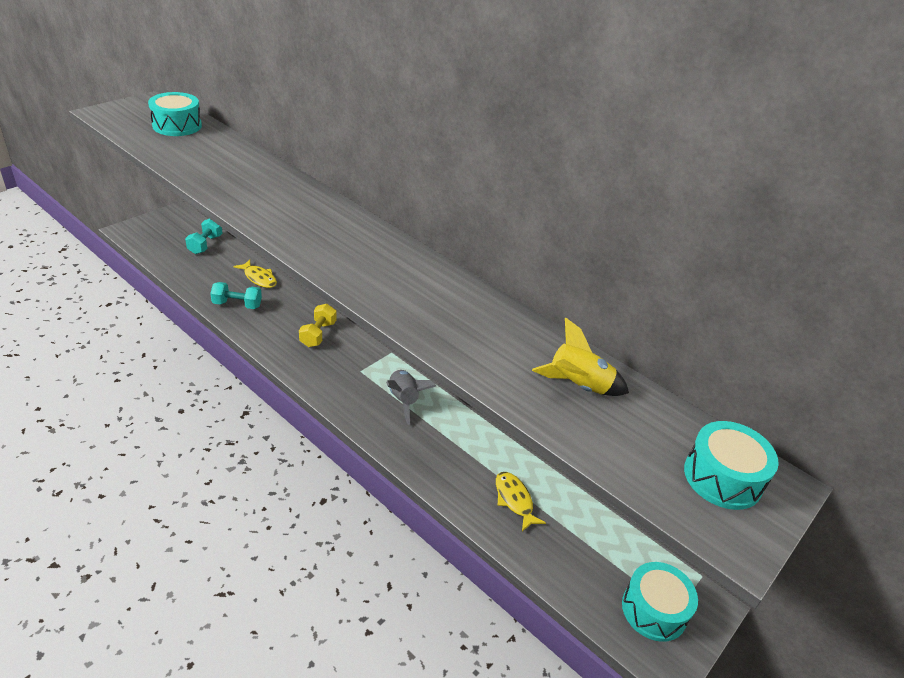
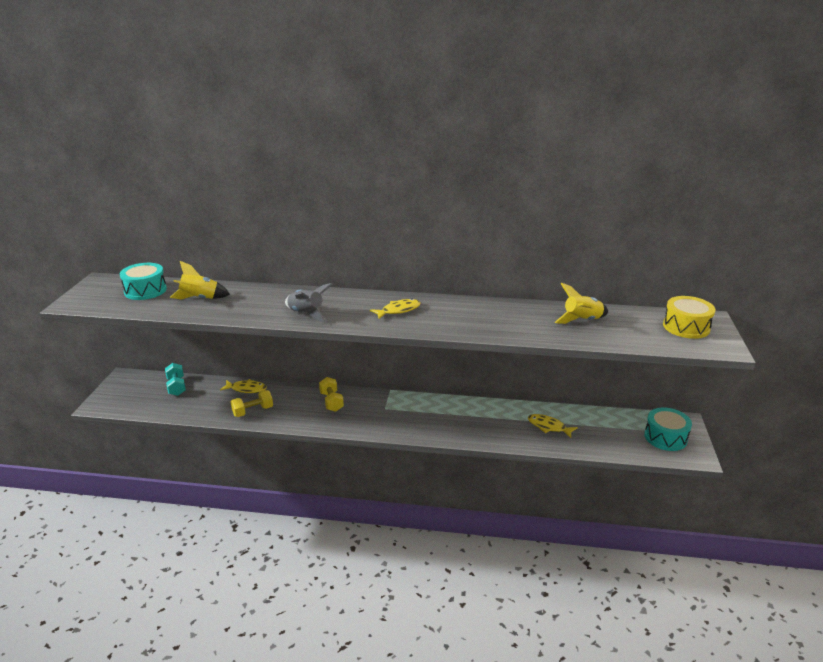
camera: 30 degrees left, 10 degrees down
turquoise dumbbell [210,282,262,309] -> yellow dumbbell [230,390,273,417]
grey rocket [386,370,436,425] -> grey rocket moved to [285,283,333,322]
turquoise drum [684,421,779,510] -> yellow drum [663,296,716,339]
none -> yellow rocket [170,261,230,299]
none -> yellow fish [370,299,421,319]

